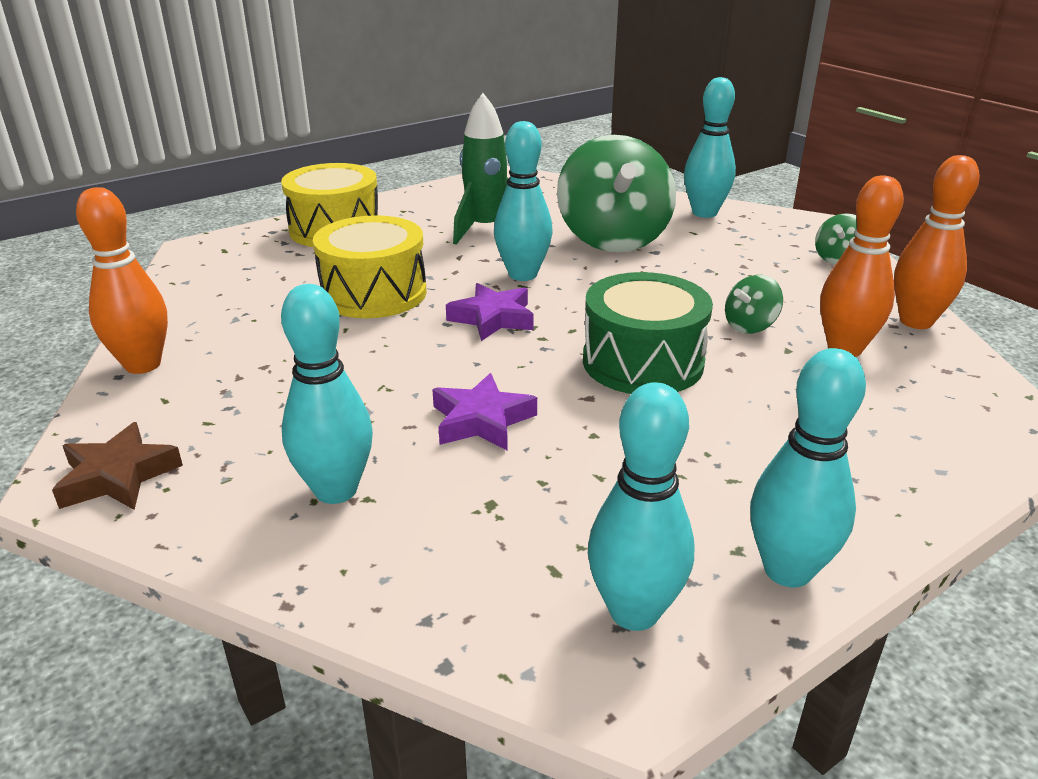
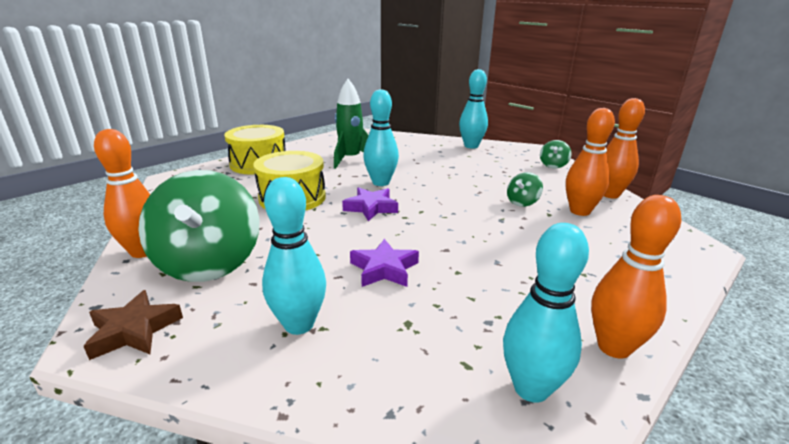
camera: 10 degrees left, 5 degrees down
green spinning top [557,135,676,252] -> green spinning top moved to [138,170,260,282]
green drum [583,272,713,394] -> none
turquoise bowling pin [750,348,866,587] -> orange bowling pin [591,195,681,359]

